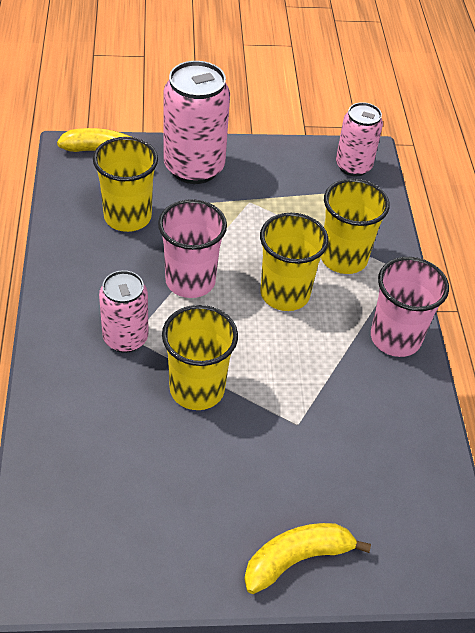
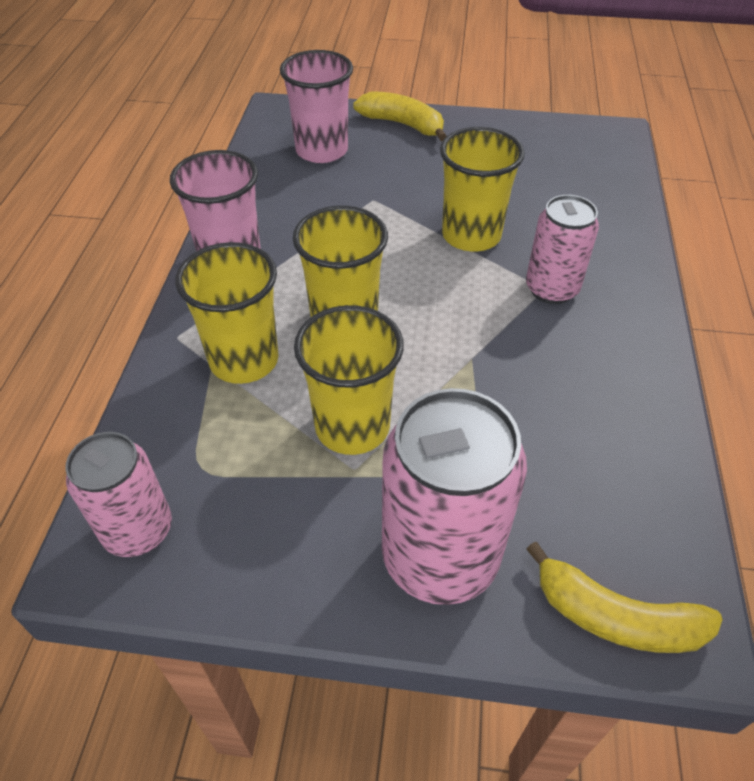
camera: 165 degrees left, 0 degrees up
yellow cup [93,137,158,232] -> yellow cup moved to [294,305,404,455]
pink cup [158,199,227,298] -> pink cup moved to [280,50,353,163]
yellow banana [244,523,371,594] -> yellow banana turned 135 degrees counterclockwise [353,91,447,141]

